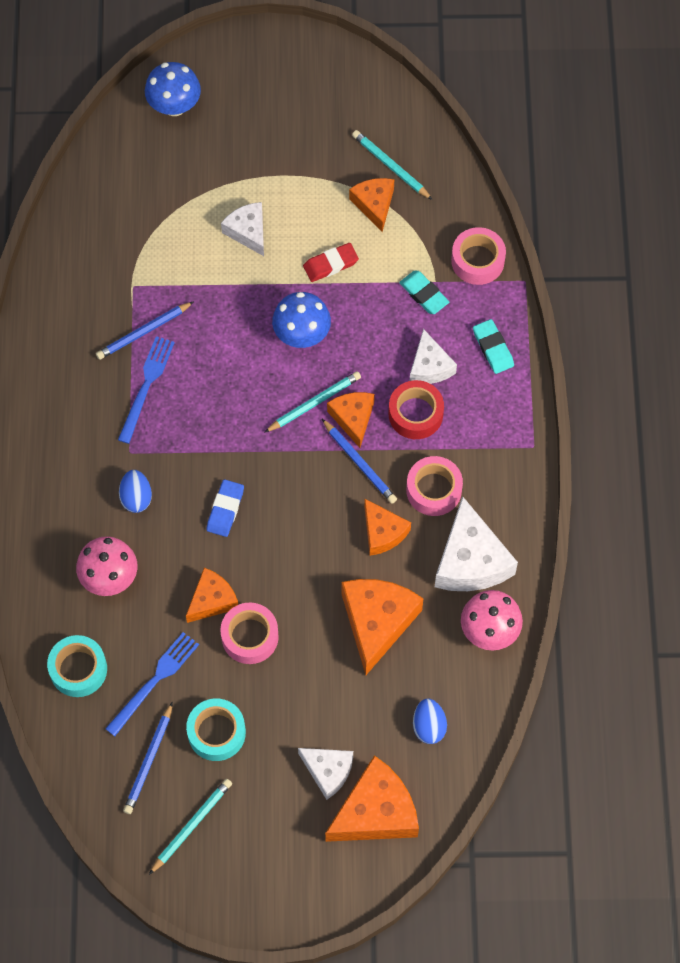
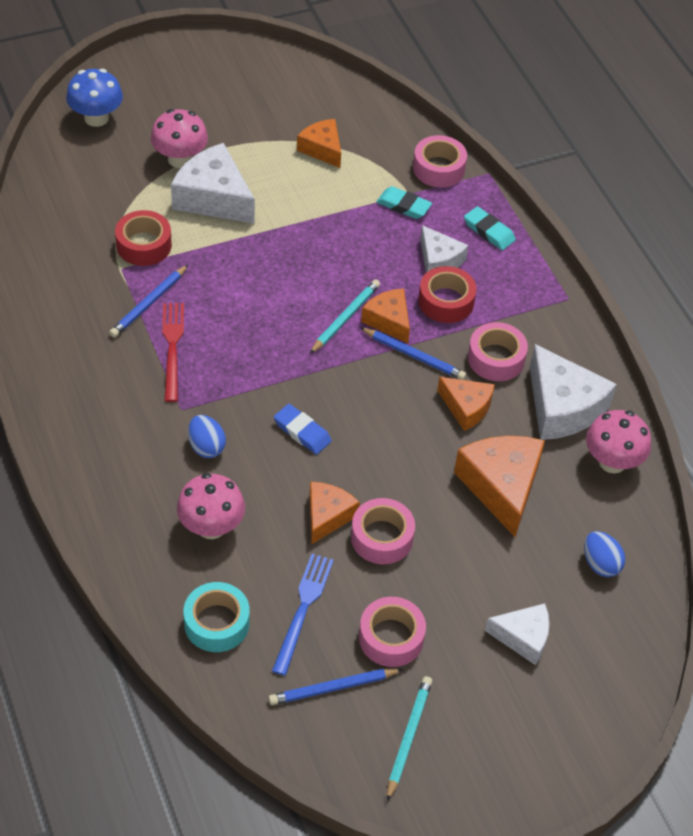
camera: 25 degrees left, 15 degrees down
blue fork [118,336,175,444] -> red fork [162,303,184,402]
blue pencil [123,702,173,814] -> blue pencil turned 75 degrees clockwise [268,668,403,705]
turquoise tape [186,699,246,761] -> pink tape [359,597,426,667]
blue eraser [207,479,244,537] -> blue eraser turned 45 degrees counterclockwise [274,404,332,455]
white cheese [221,202,264,256] -> white cheese [171,143,255,224], size x1.65
blue mushroom [272,292,331,348] -> none
red eraser [303,243,359,282] -> none
orange cheese [325,755,419,842] -> none
turquoise pencil [352,130,433,200] -> none
none -> red tape [115,210,172,266]
none -> pink mushroom [151,109,208,168]

